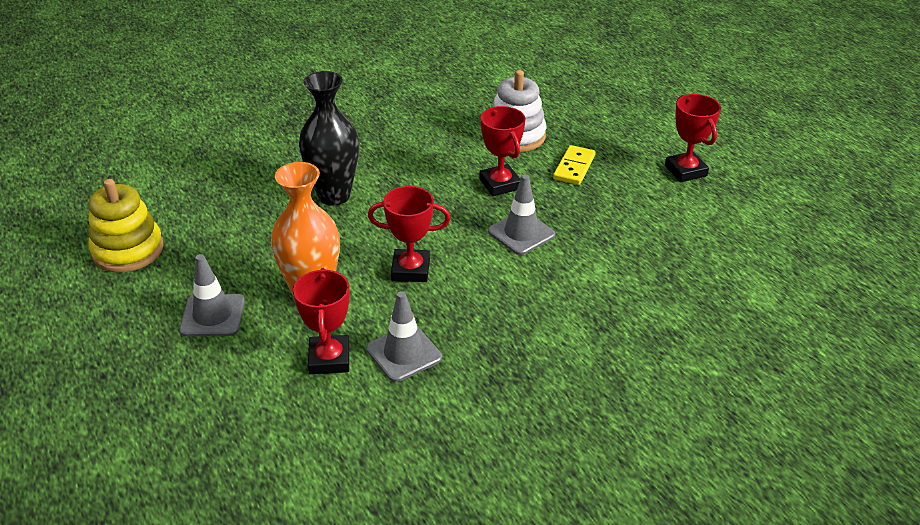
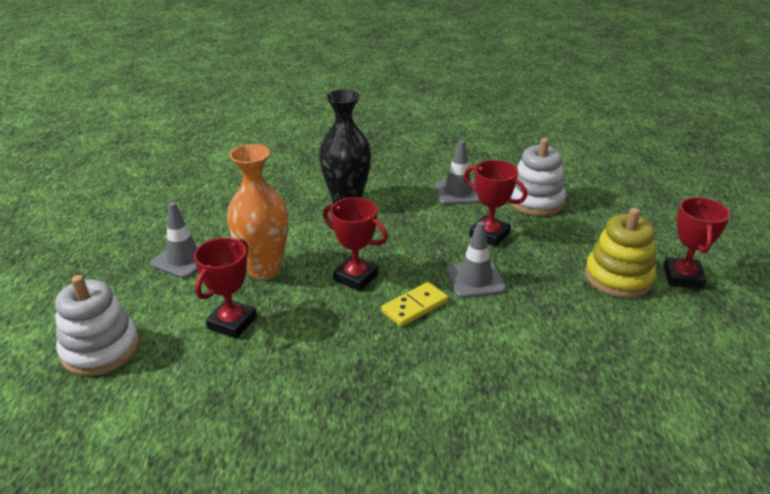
camera: 30 degrees right, 5 degrees down
yellow stacking toy [88,179,164,272] -> yellow stacking toy moved to [585,208,656,298]
grey traffic cone [366,291,442,382] -> grey traffic cone moved to [435,140,481,205]
red trophy [479,106,525,196] -> red trophy turned 60 degrees counterclockwise [464,160,527,247]
yellow domino [553,145,596,185] -> yellow domino moved to [381,282,448,327]
none -> white stacking toy [55,275,139,376]

